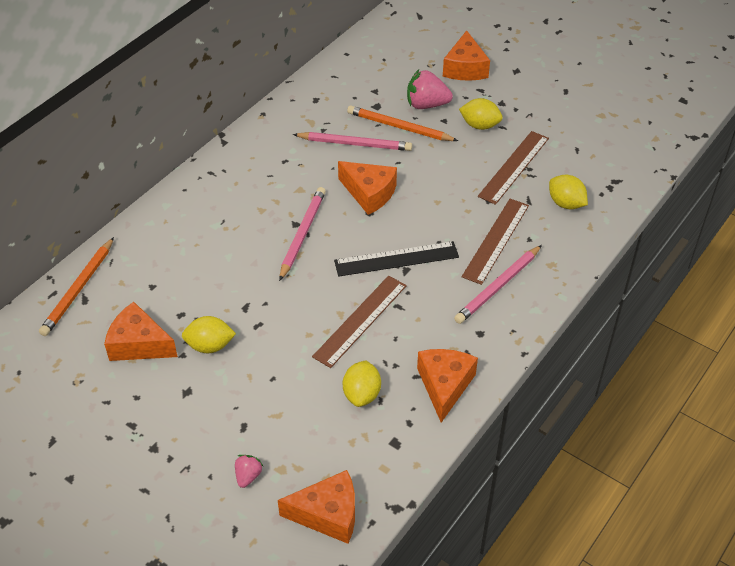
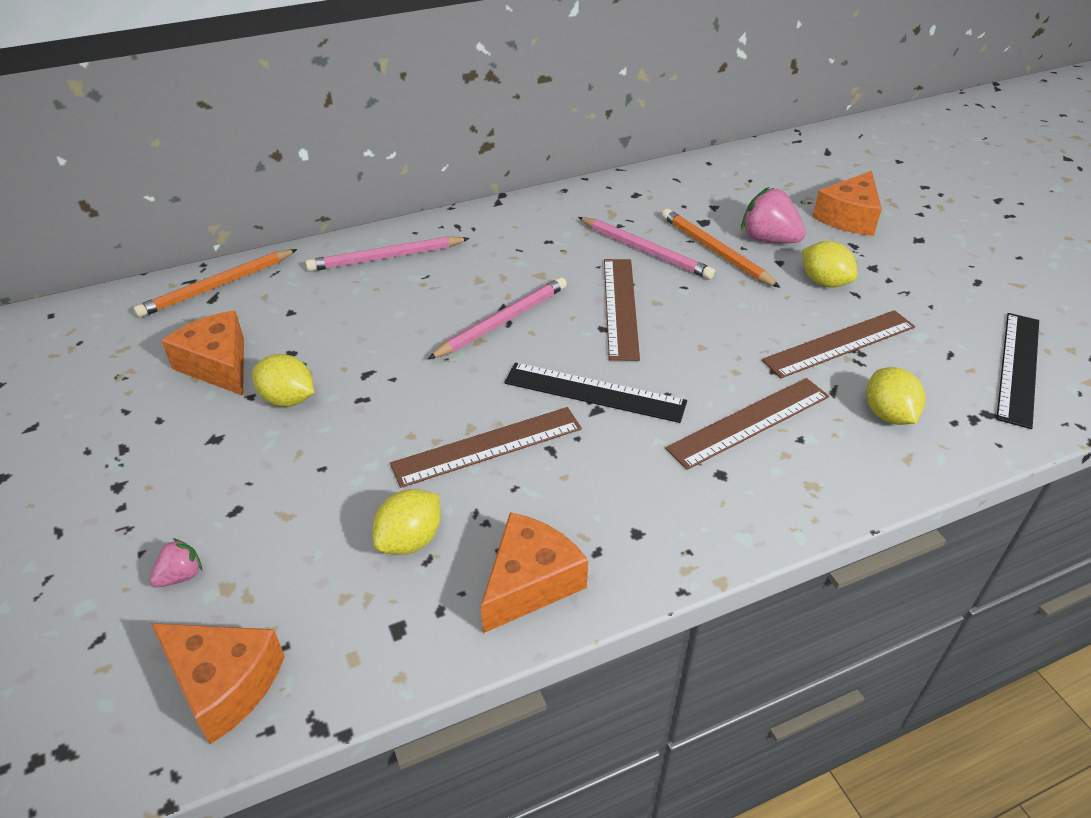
camera: 30 degrees right, 5 degrees down
orange cheese [338,161,397,215] -> brown ruler [604,259,640,361]
pink pencil [454,245,542,324] -> pink pencil moved to [305,236,470,271]
none -> black ruler [996,313,1039,429]

